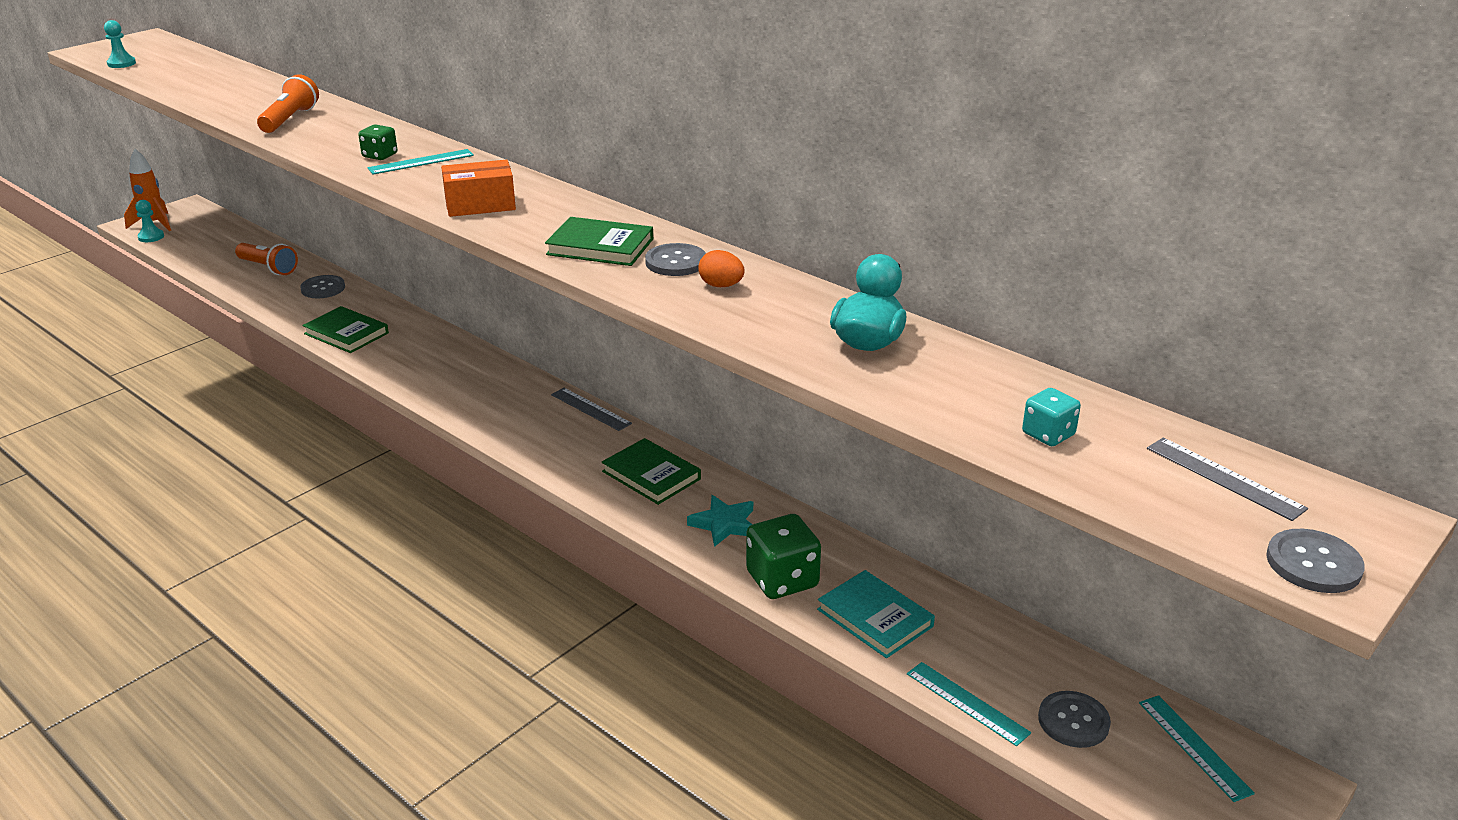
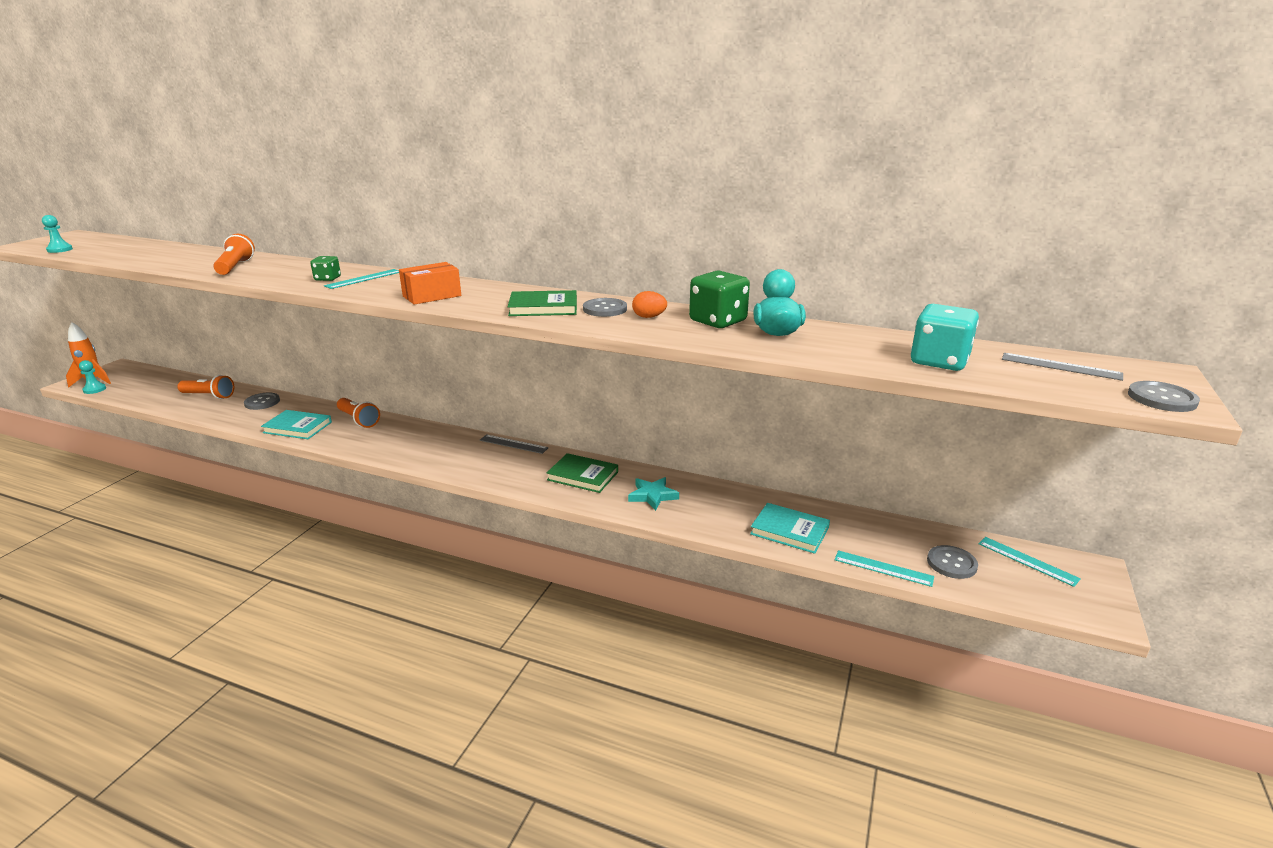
camera: 20 degrees left, 5 degrees down
green book [302,306,389,353] -> turquoise book [261,410,332,439]
green dice [746,514,821,599] -> green dice moved to [689,270,750,328]
turquoise dice [1022,388,1081,446] -> turquoise dice [911,304,979,371], size x1.82
none -> orange flashlight [337,398,380,428]

